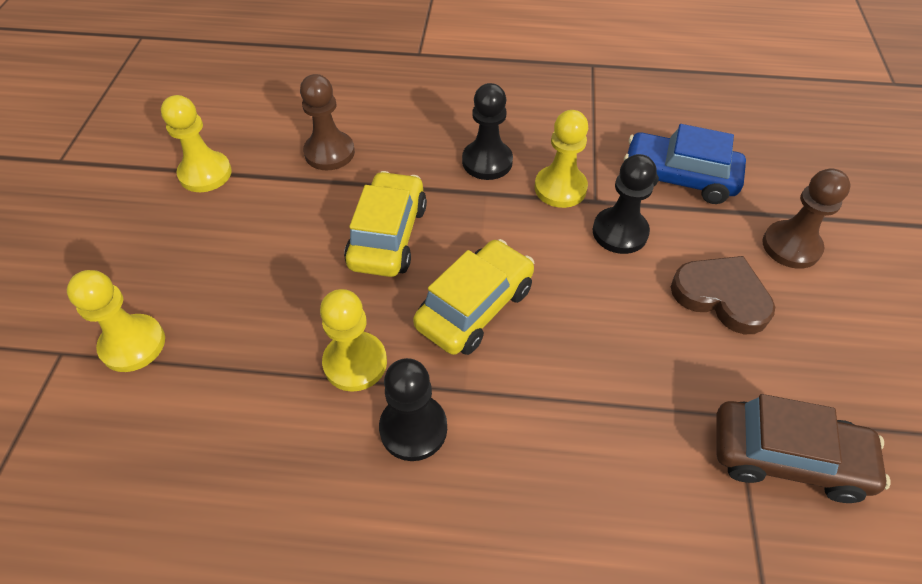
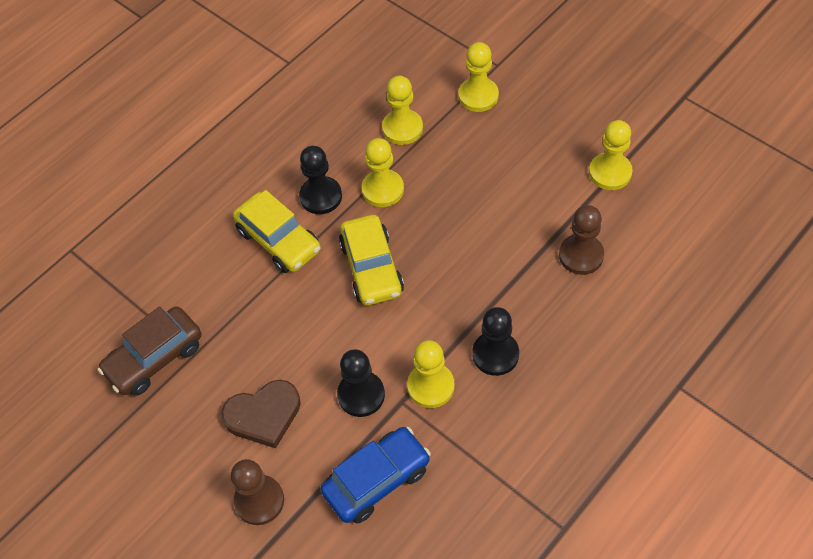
camera: 130 degrees right, 5 degrees up
yellow car [344,171,427,277] -> yellow car moved to [233,190,321,273]
none -> yellow pawn [382,76,423,145]

